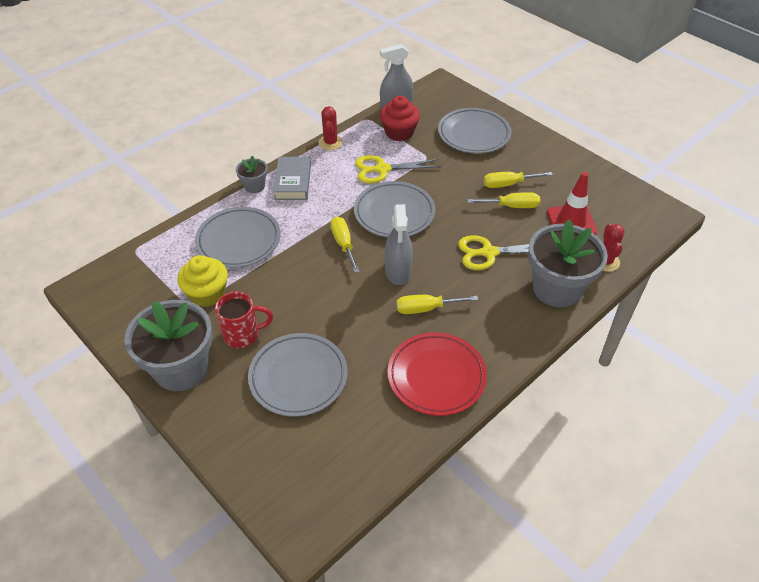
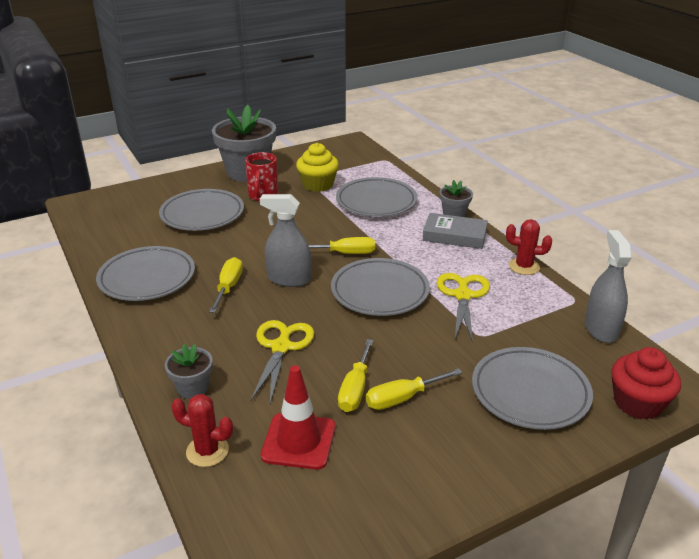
camera: 105 degrees right, 15 degrees down
red cupcake [380,96,420,141] -> red cupcake moved to [612,347,681,420]
red plate [387,332,487,416] -> grey plate [96,246,195,301]
yellow screwdriver [484,172,553,188] -> yellow screwdriver turned 120 degrees counterclockwise [366,368,463,410]
grey flower pot [528,219,608,307] -> grey flower pot [165,344,213,399], size x0.48

